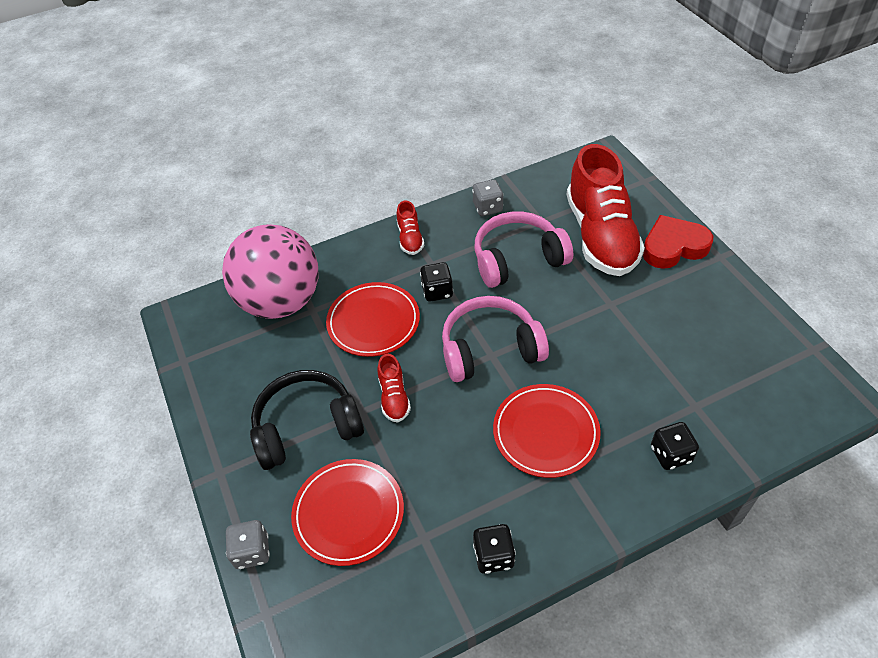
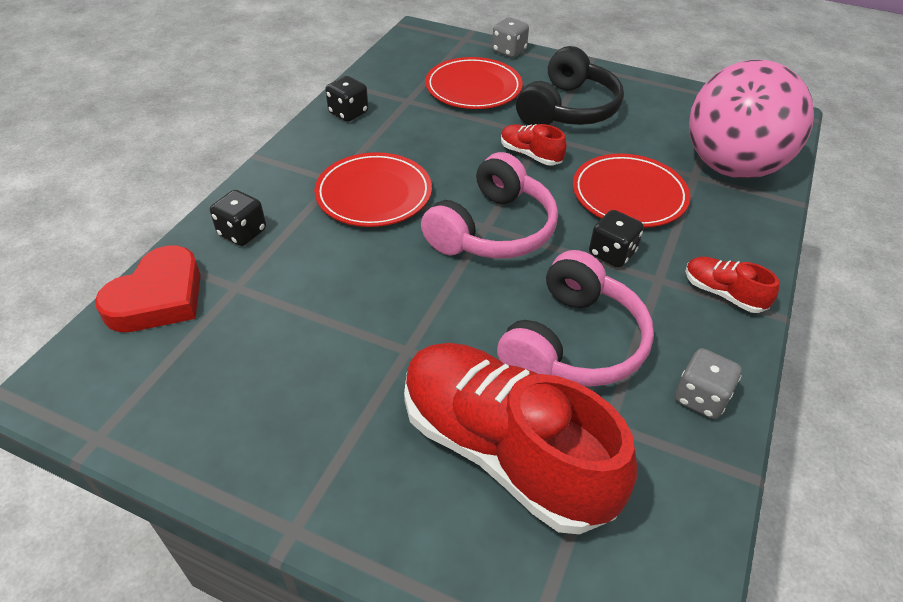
camera: 135 degrees right, 5 degrees down
red heart [643,215,713,269] -> red heart moved to [95,246,201,332]

